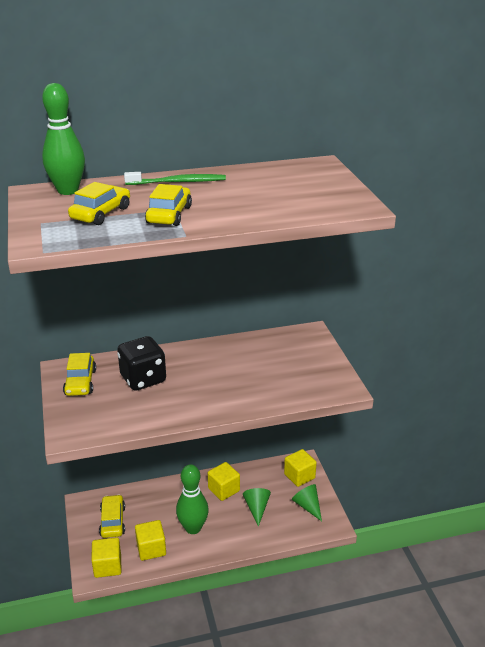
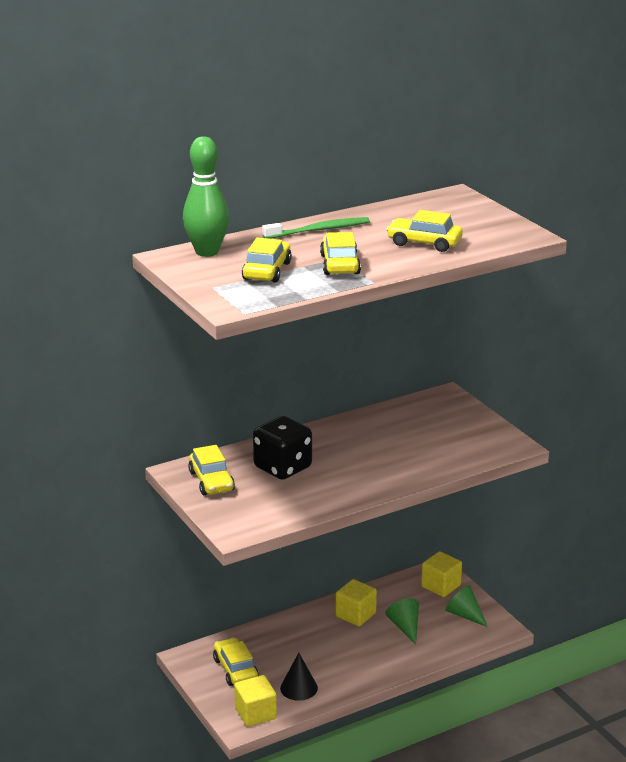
camera: 15 degrees left, 5 degrees down
yellow cube [135,520,166,561] -> black cone [280,653,318,701]
green bowling pin [176,464,209,534] -> none
none -> yellow car [386,210,463,252]

